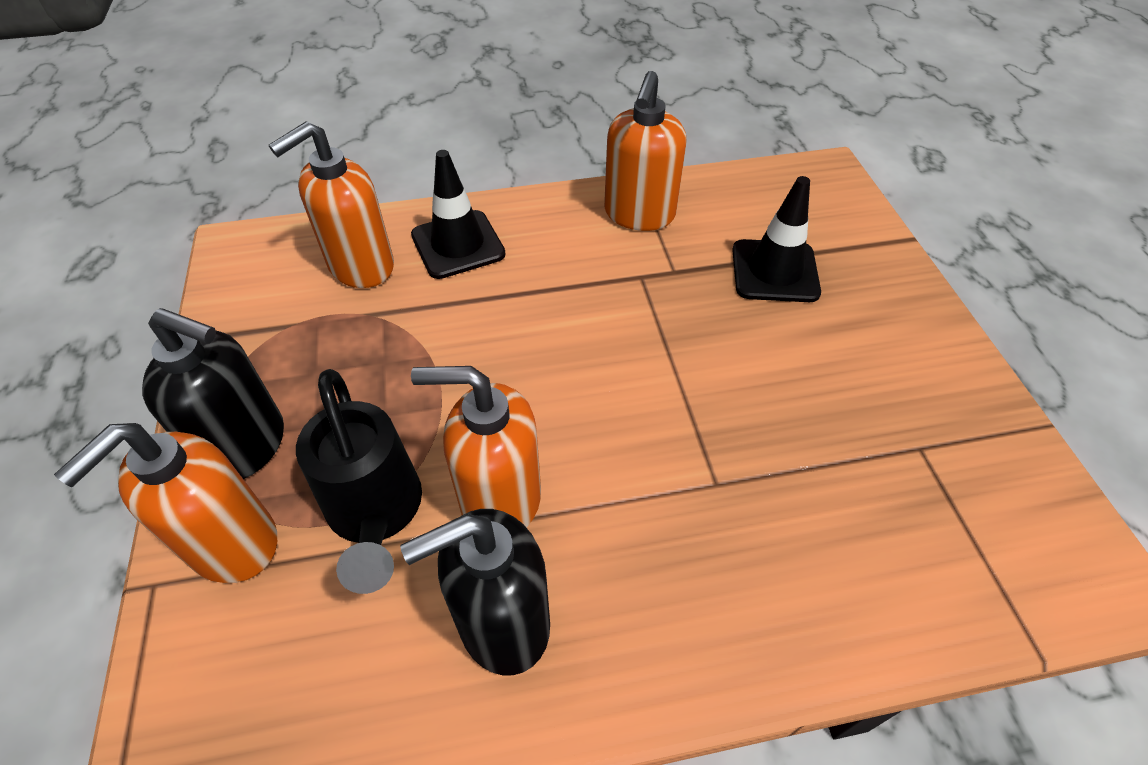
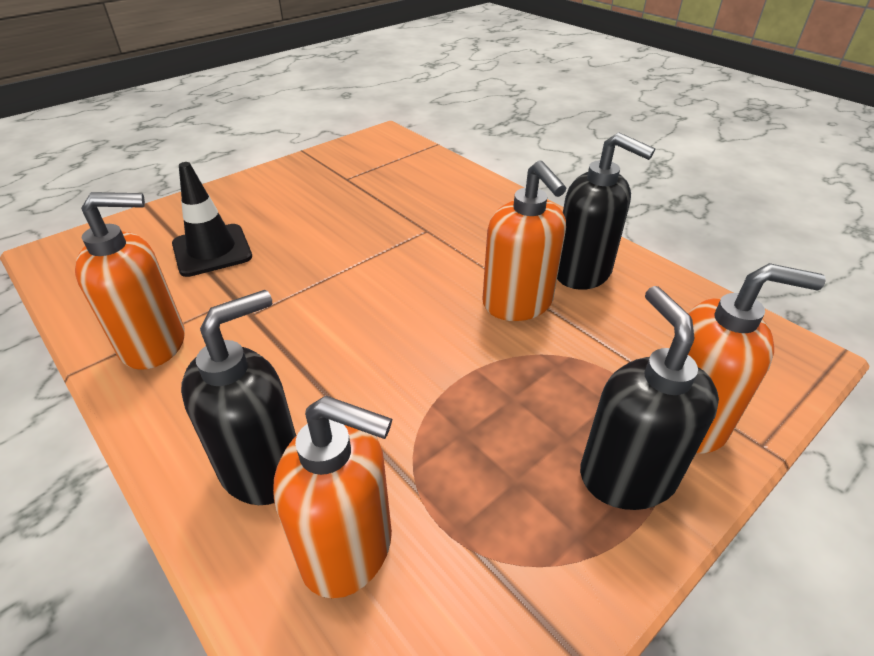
camera: 120 degrees left, 10 degrees down
black watering can [296,369,422,594] -> none
black traffic cone [411,150,506,279] -> black soap dispenser [181,290,296,505]

